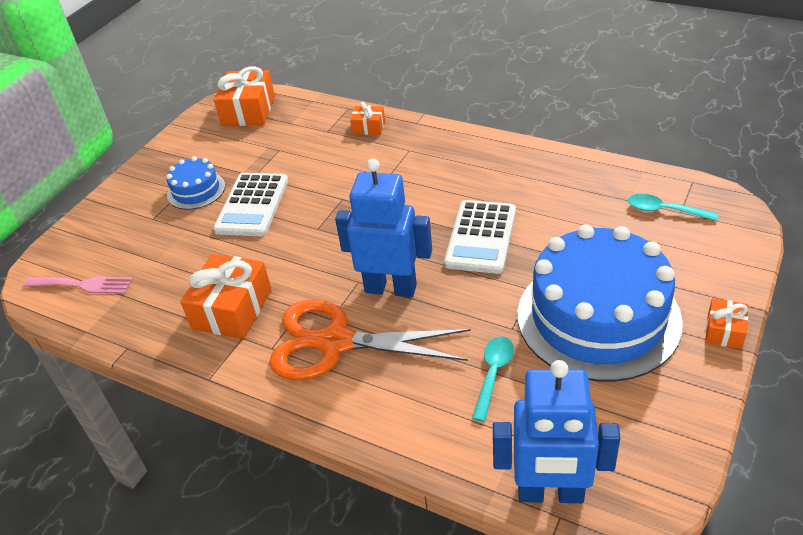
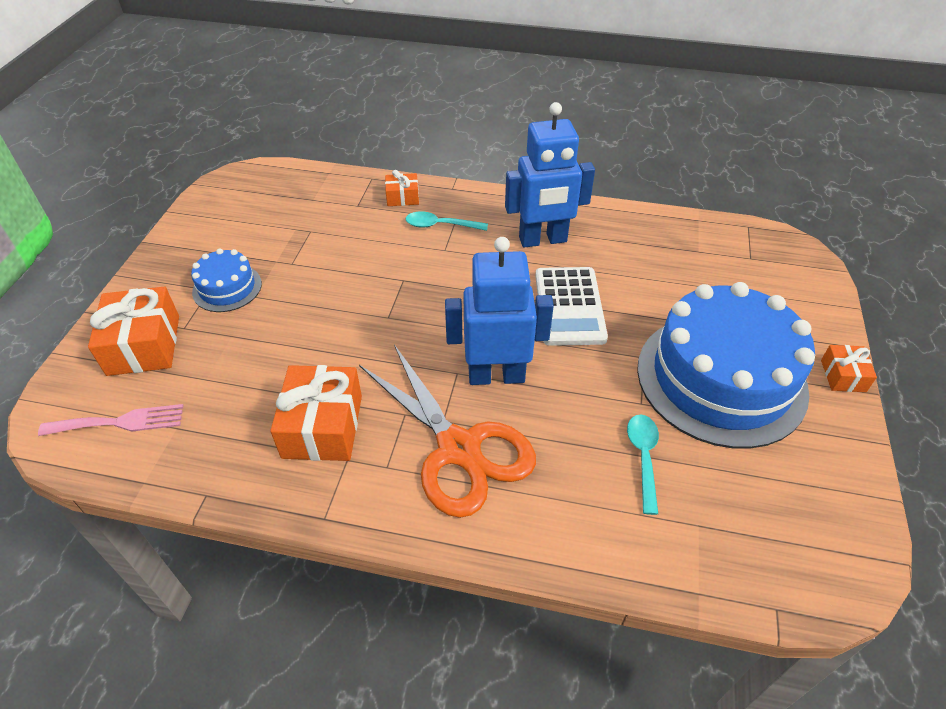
camera: 20 degrees left, 5 degrees up
white calculator [213,173,288,236] -> none
orange gift [214,66,275,126] -> orange gift moved to [88,287,179,376]
orange scissors [269,300,471,380] -> orange scissors turned 120 degrees counterclockwise [359,344,536,518]
blue robot [493,360,621,503] -> blue robot moved to [505,102,595,248]
turquoise spoon [628,194,718,221] -> turquoise spoon moved to [406,211,488,231]

